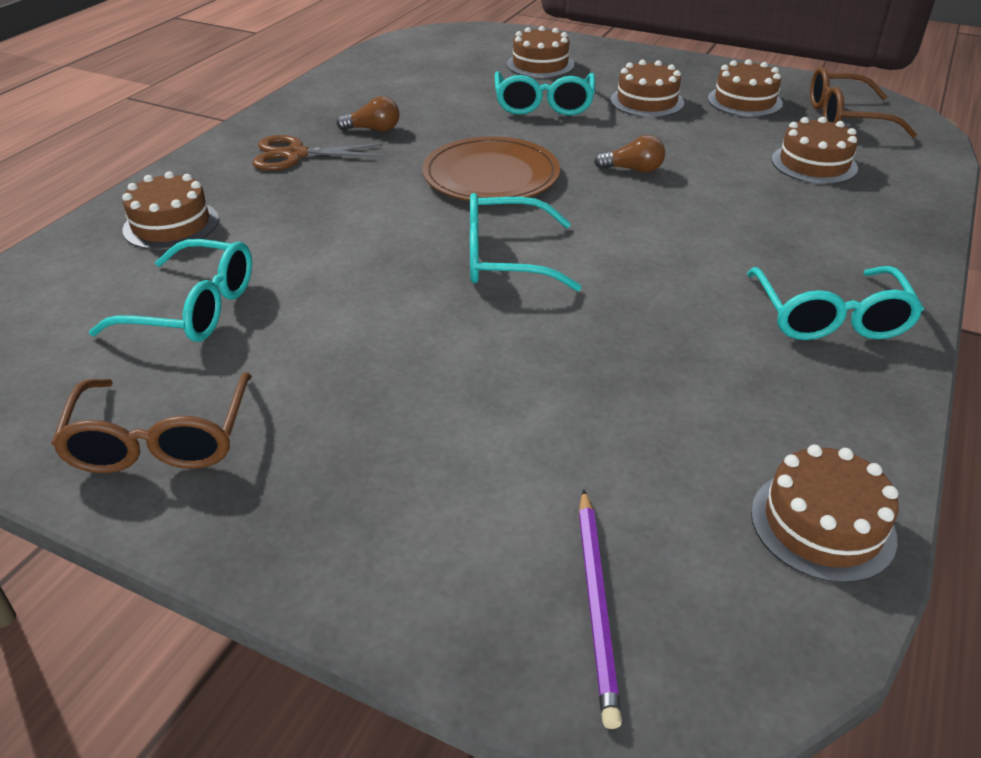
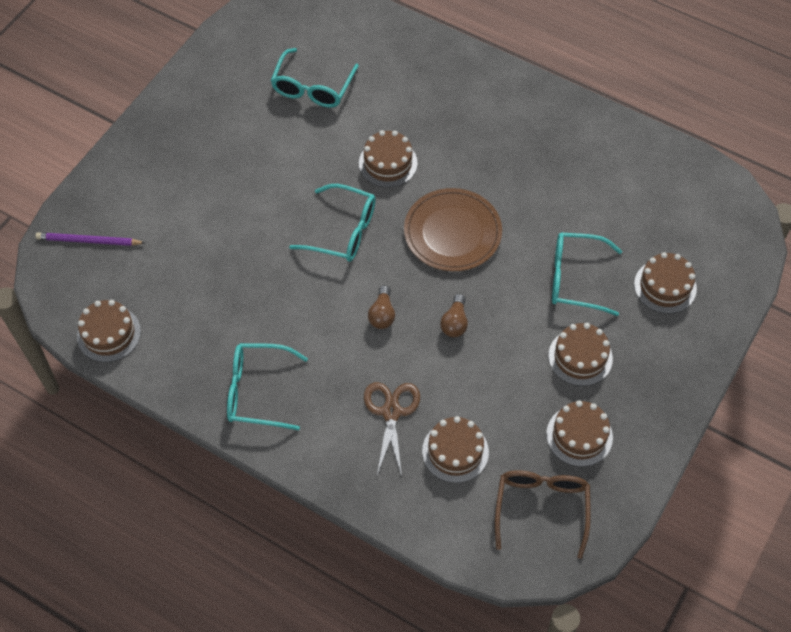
camera: 95 degrees right, 20 degrees up
brown glasses [51,372,252,473] -> none
brown cake [122,171,219,250] -> brown cake moved to [359,130,418,188]
brown scissors [252,135,384,171] -> brown scissors moved to [364,382,420,477]
brown light bulb [336,96,400,132] -> brown light bulb moved to [368,285,395,329]
turquoise glasses [470,193,582,292] -> turquoise glasses turned 105 degrees clockwise [289,184,376,262]

